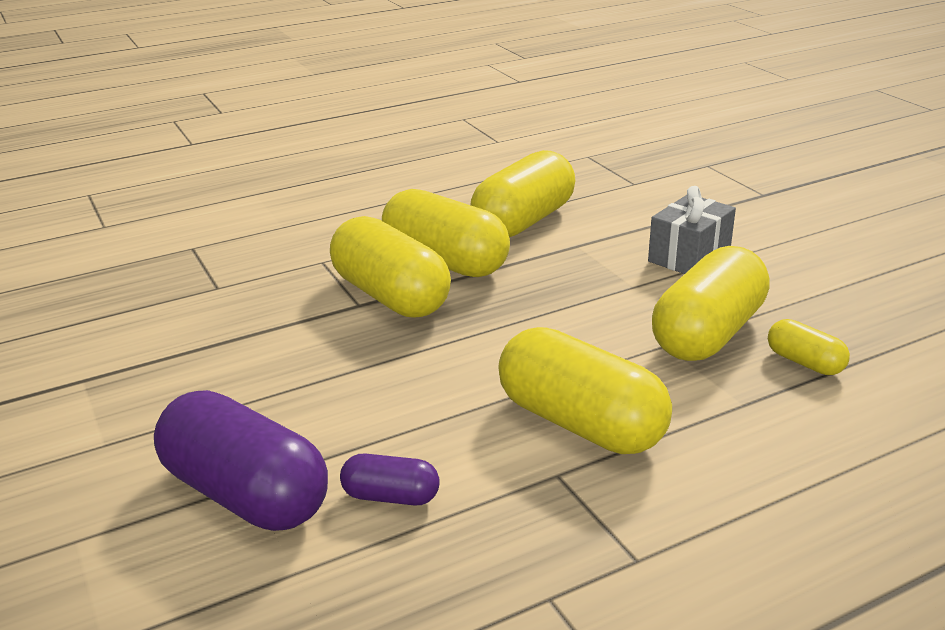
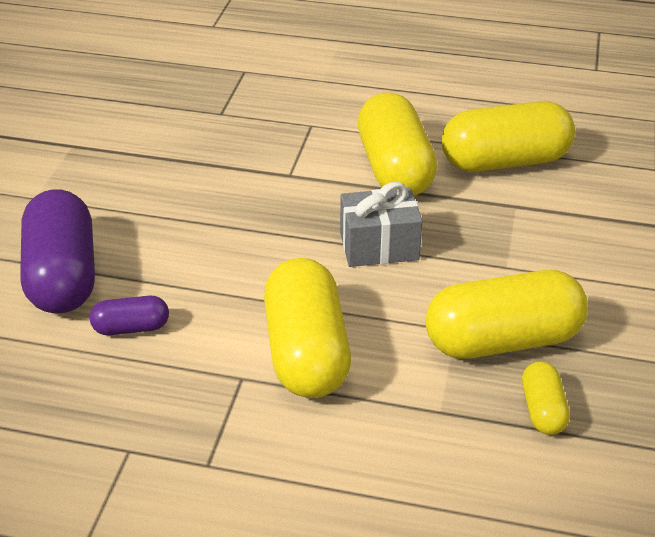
camera: 40 degrees right, 10 degrees up
yellow capsule [330,216,451,318] -> none
purple capsule [340,453,440,506] -> purple capsule turned 60 degrees counterclockwise [90,296,169,335]
grey gift [648,186,736,274] -> grey gift moved to [340,182,422,267]

